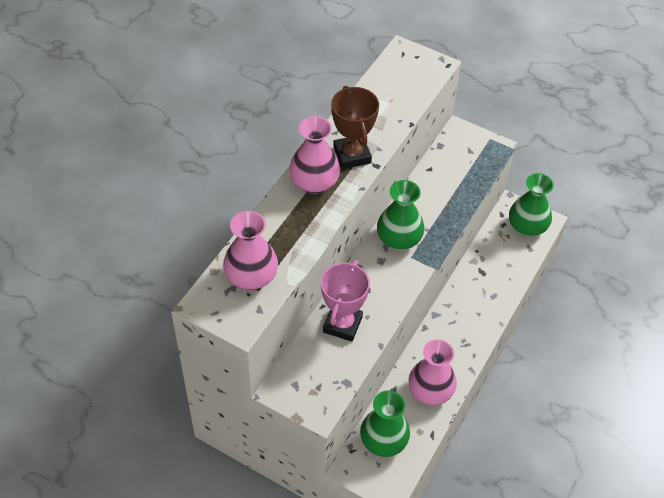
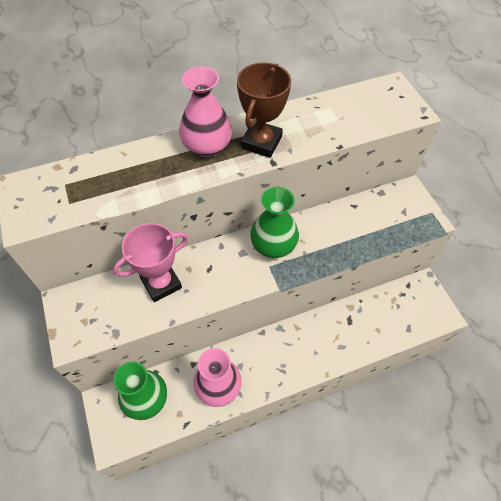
camera: 40 degrees right, 5 degrees up
pink vase [223,211,278,290] -> none
green vase [509,173,554,236] -> none

